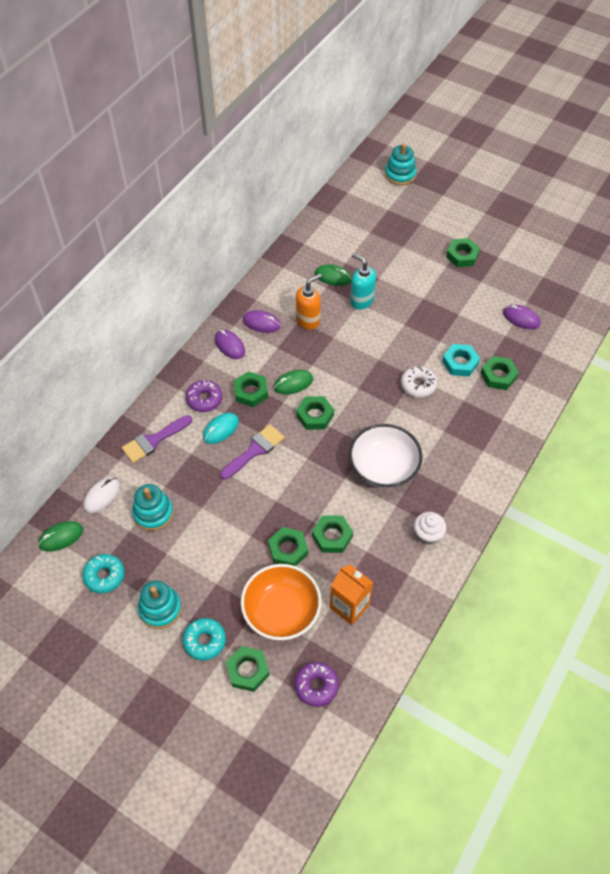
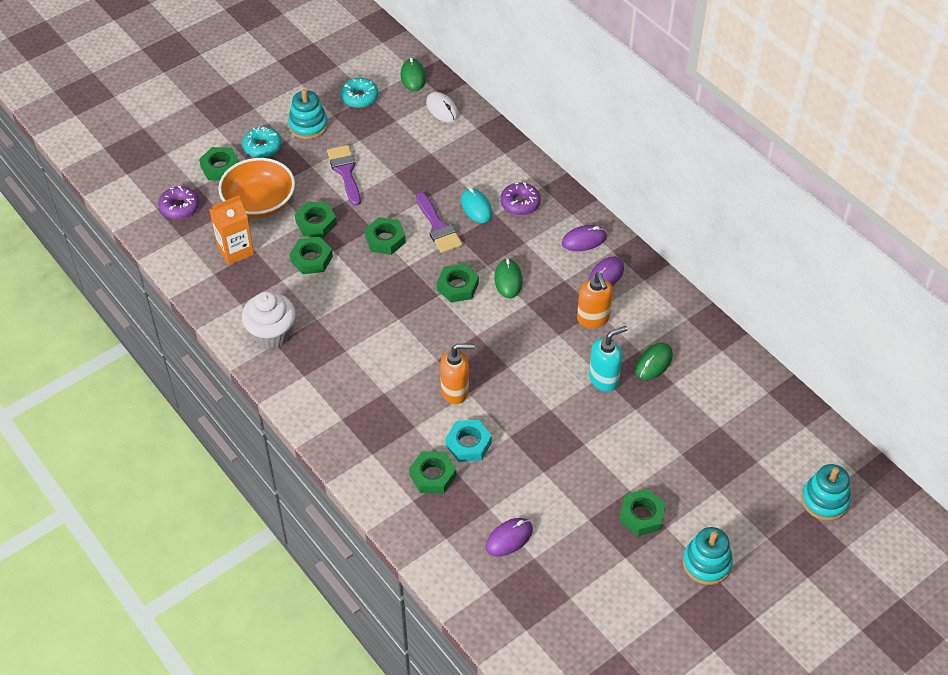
camera: 110 degrees right, 5 degrees down
purple brush [122,415,192,463] -> purple brush moved to [327,145,361,206]
turquoise stacking toy [132,484,173,531] -> turquoise stacking toy moved to [683,527,733,585]
green nut [234,371,268,407] -> green nut moved to [365,217,406,255]
white bowl [349,424,423,488] -> none
white donut [401,366,437,398] -> orange soap dispenser [440,344,475,404]
white cupcake [414,512,446,545] -> white cupcake [242,291,296,348], size x1.54

